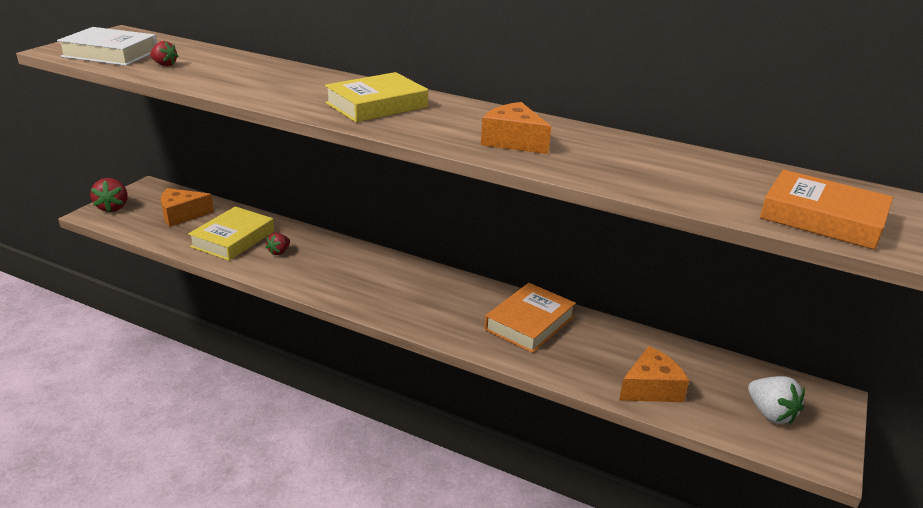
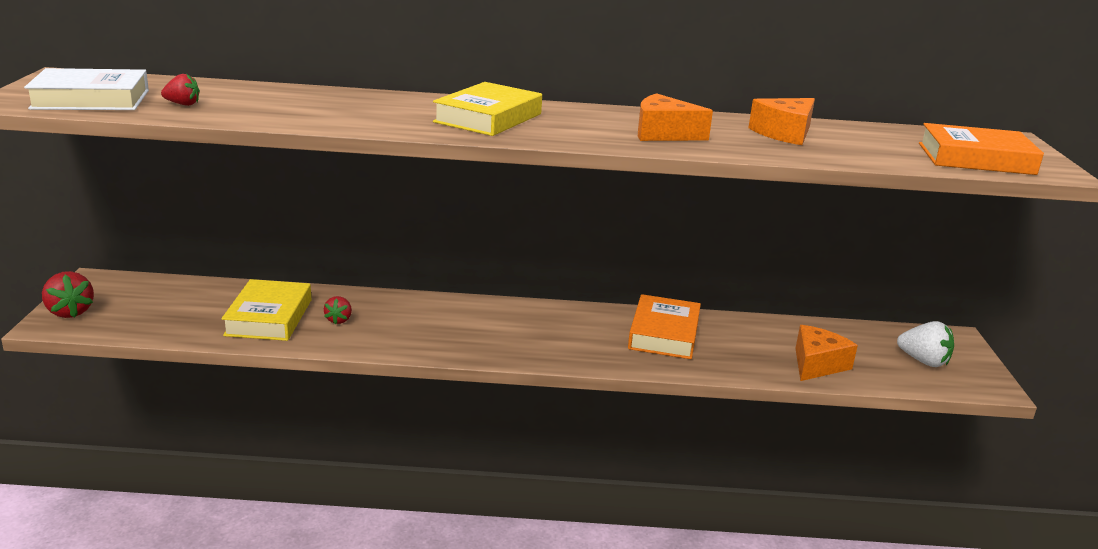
camera: 25 degrees left, 5 degrees down
orange cheese [161,188,214,227] -> orange cheese moved to [748,98,815,145]

